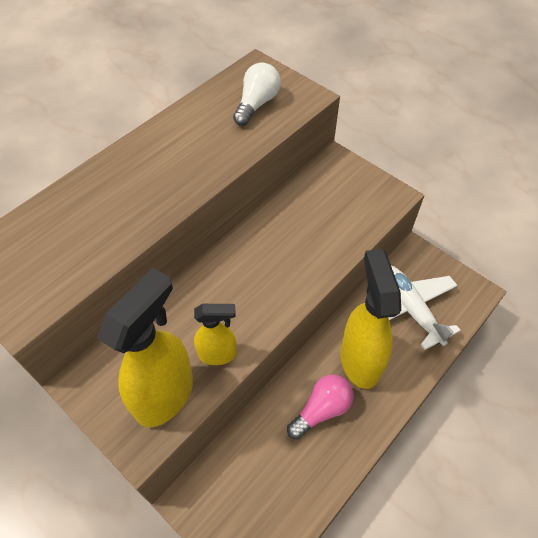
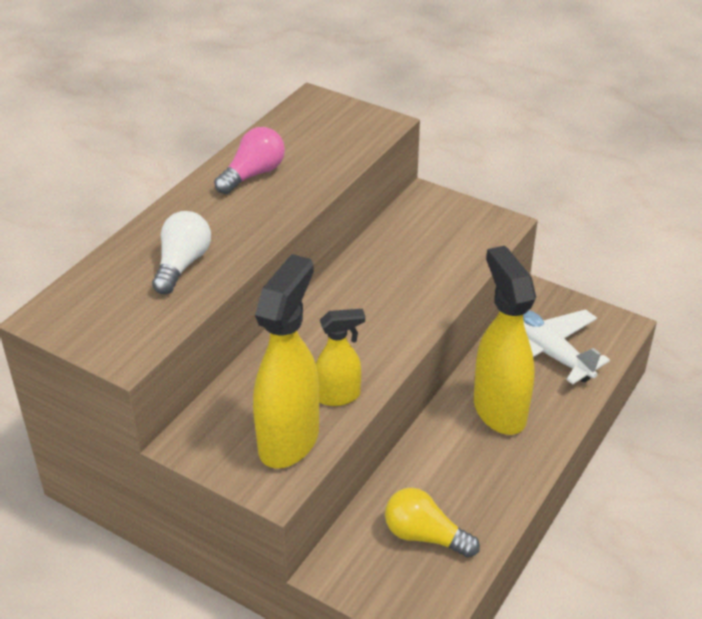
camera: 10 degrees left, 15 degrees down
white light bulb [233,63,281,126] -> white light bulb moved to [152,211,211,294]
pink light bulb [287,374,354,439] -> pink light bulb moved to [214,127,285,194]
none -> yellow light bulb [385,488,480,558]

